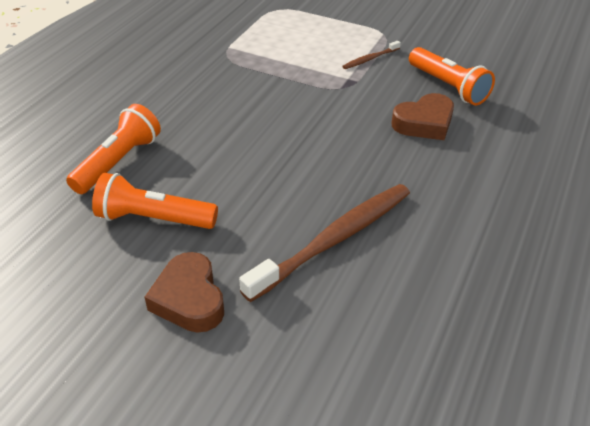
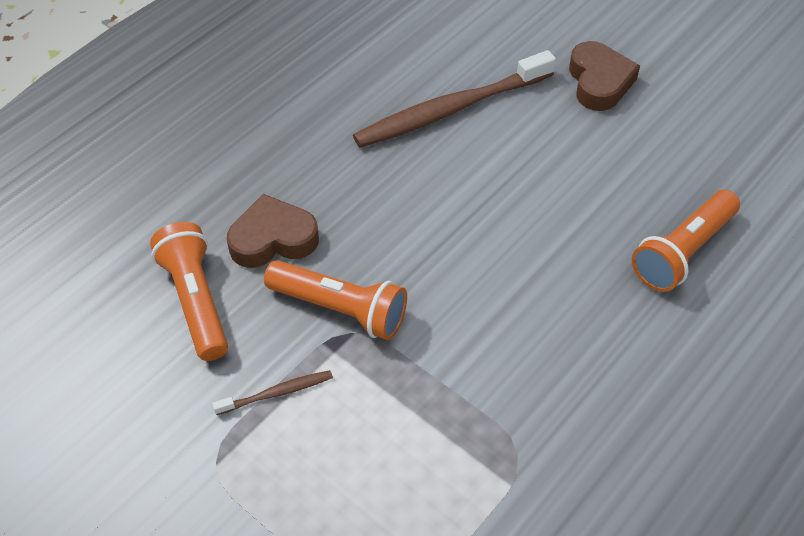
camera: 165 degrees left, 10 degrees up
orange flashlight [92,173,218,229] -> orange flashlight moved to [264,260,407,340]

